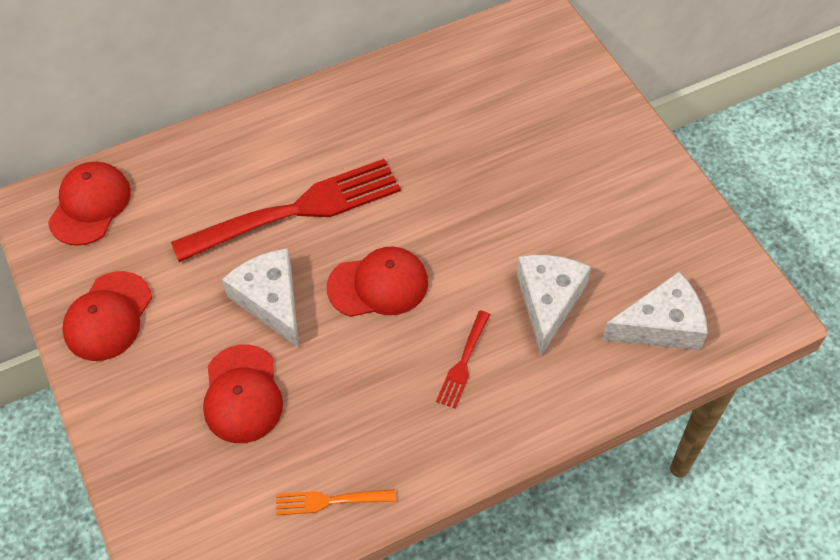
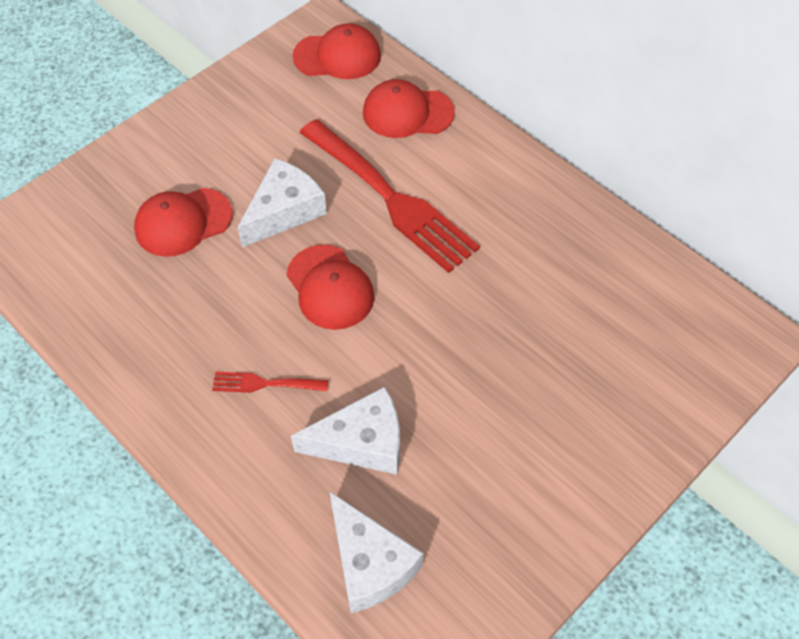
camera: 70 degrees right, 0 degrees up
red cap [62,271,152,361] -> red cap moved to [363,79,455,138]
orange fork [276,489,396,515] -> none

